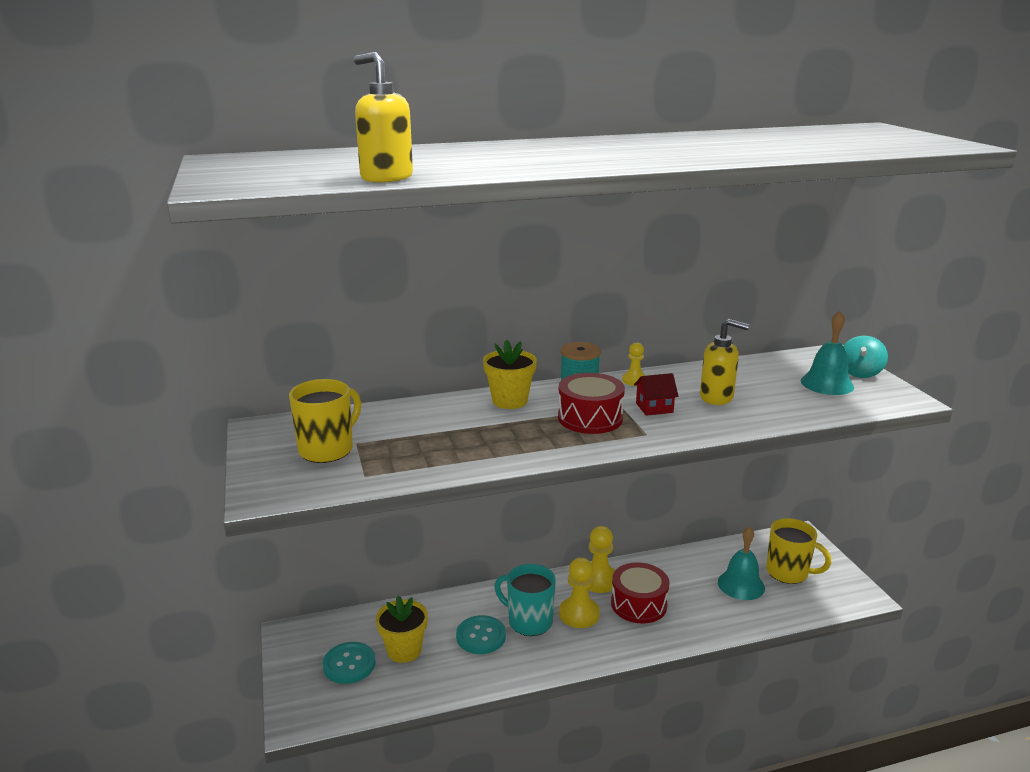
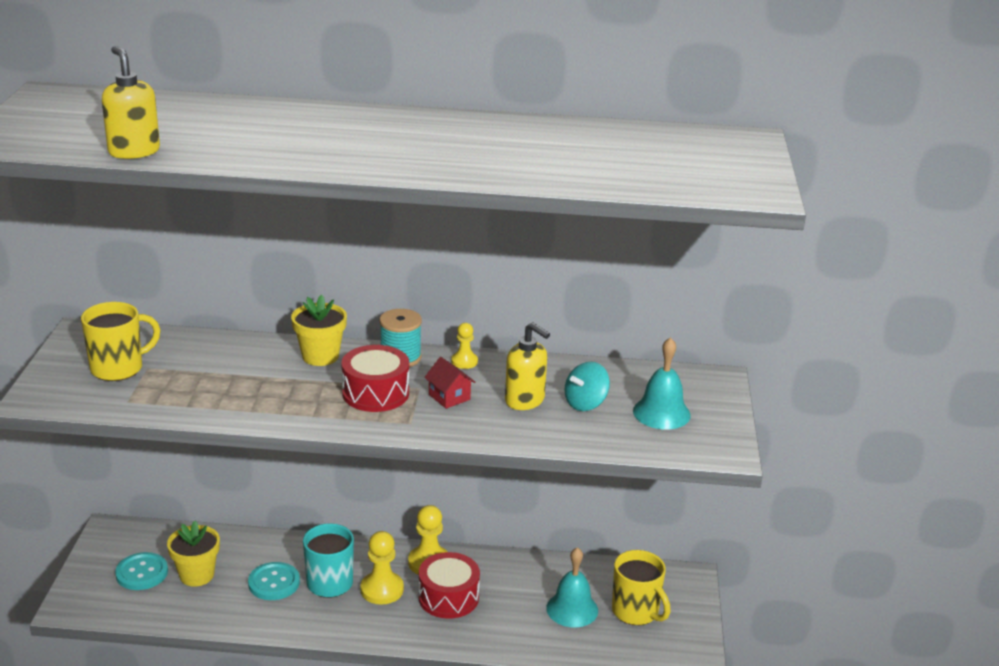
camera: 20 degrees right, 5 degrees up
red house [634,373,678,416] -> red house turned 45 degrees clockwise [424,357,475,409]
turquoise spinning top [843,336,888,378] -> turquoise spinning top moved to [565,362,610,411]

